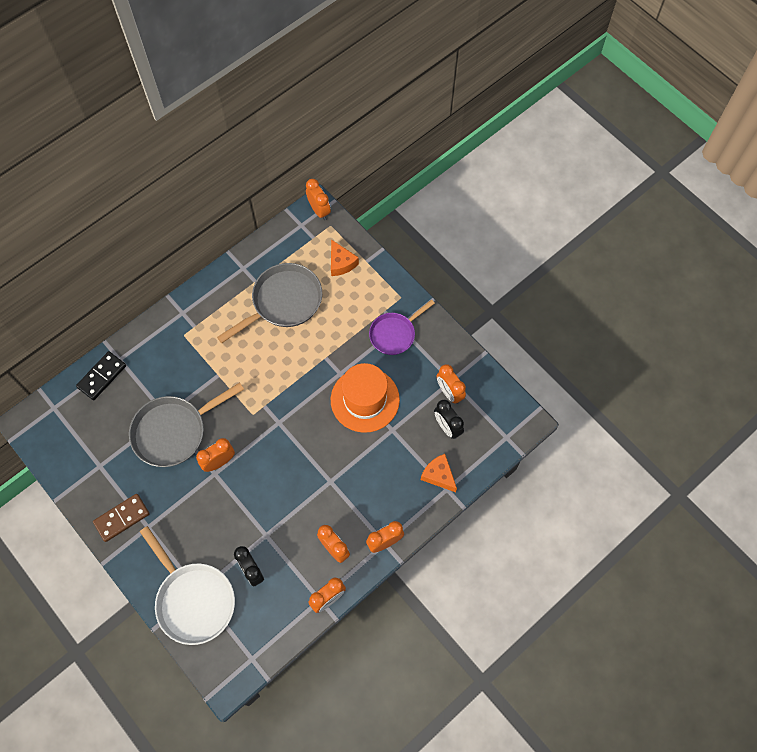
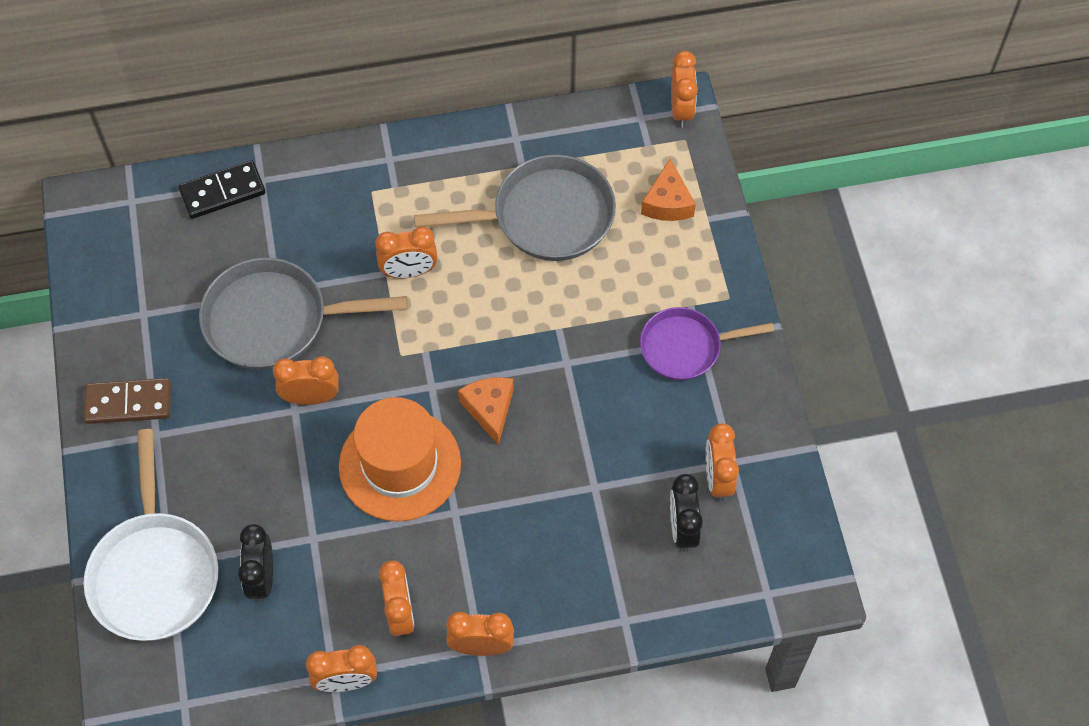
camera: 30 degrees right, 5 degrees down
orange hat [331,363,400,433] -> orange hat moved to [339,397,461,522]
orange cheese [421,454,457,492] -> orange cheese moved to [458,377,514,445]
none -> orange clock [375,227,438,278]

